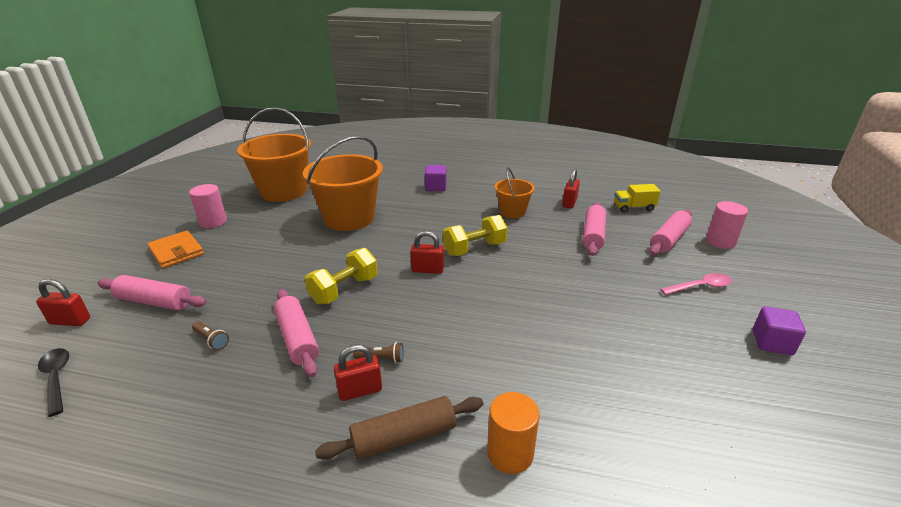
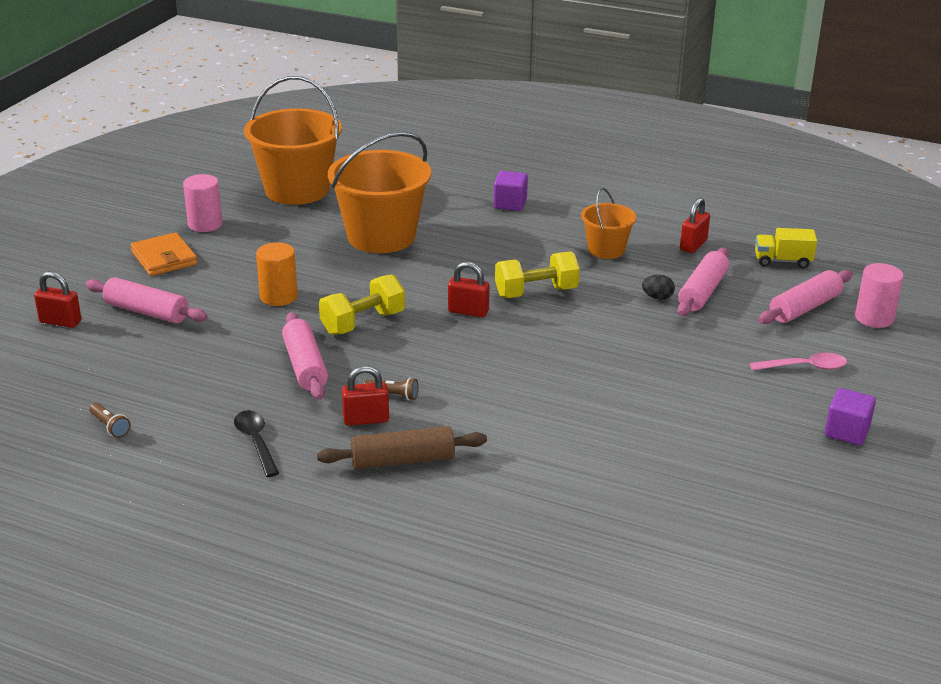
camera: 10 degrees right, 0 degrees up
black spoon [38,348,69,417] -> black spoon moved to [234,410,279,477]
brown flashlight [192,321,229,350] -> brown flashlight moved to [89,403,131,438]
orange cylinder [487,392,540,474] -> orange cylinder moved to [256,242,298,306]
none -> black egg [642,275,675,300]

